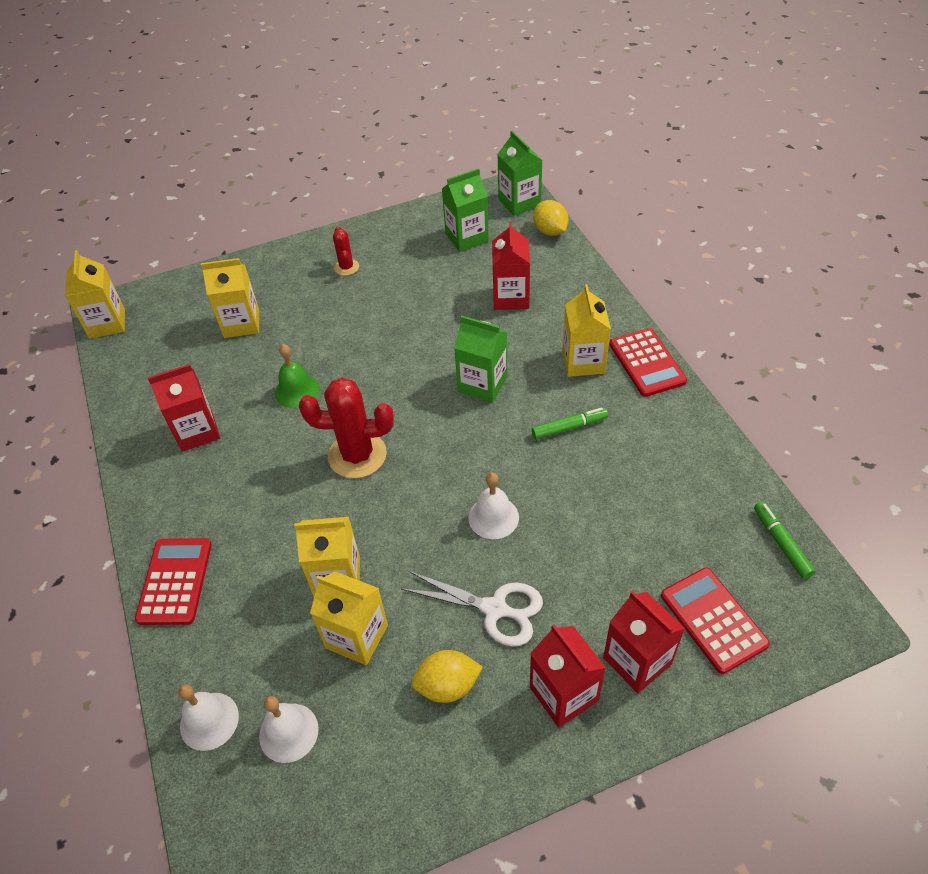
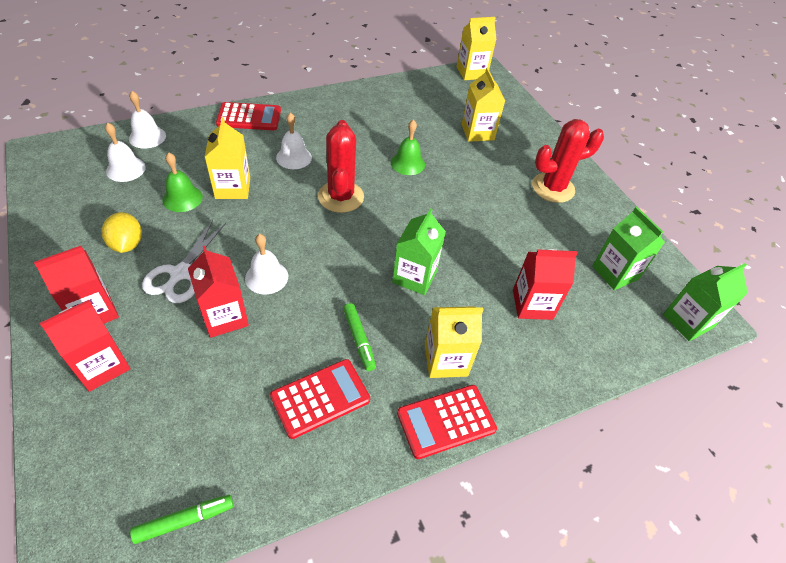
camera: 80 degrees right, 0 degrees up
red carton [148,364,220,452] -> red carton moved to [188,246,249,338]
yellow carton [310,571,388,665] -> green bell [162,152,203,212]
red cactus [333,227,359,276] -> red cactus [532,119,604,203], size x1.92
yellow lemon [533,200,569,236] -> none
red calculator [661,567,770,674] -> red calculator moved to [270,359,370,439]
none -> white bell [276,113,312,169]

